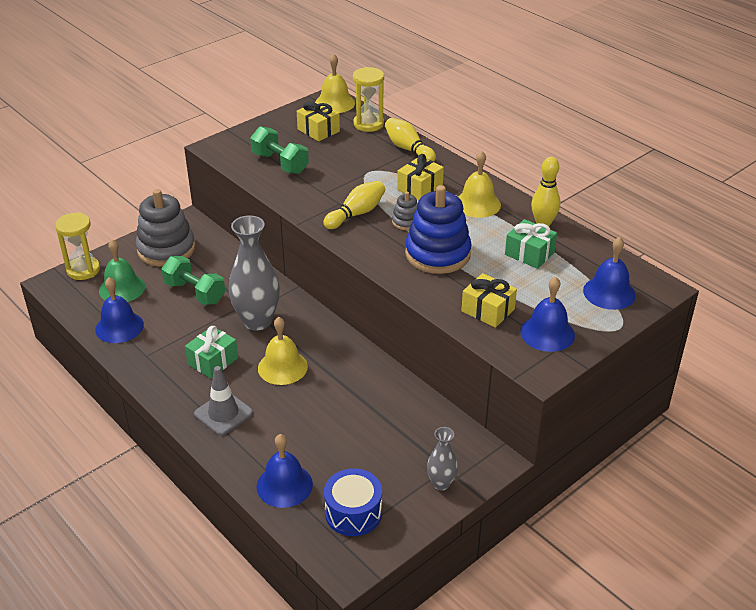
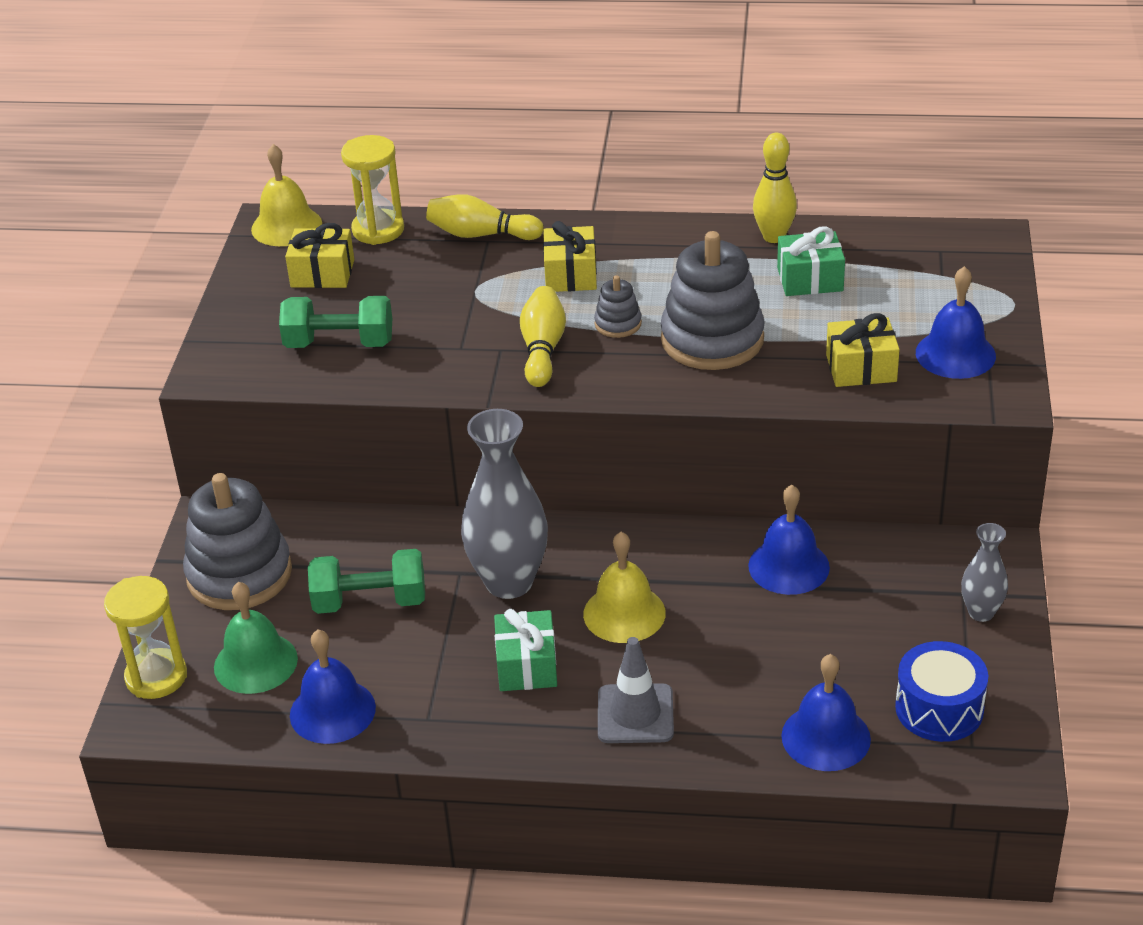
camera: 40 degrees left, 0 degrees up
blue stacking toy [405,185,472,274] -> grey stacking toy [661,231,765,370]
yellow bell [458,151,501,218] -> none
blue bell [583,237,636,310] -> blue bell moved to [748,485,830,595]

